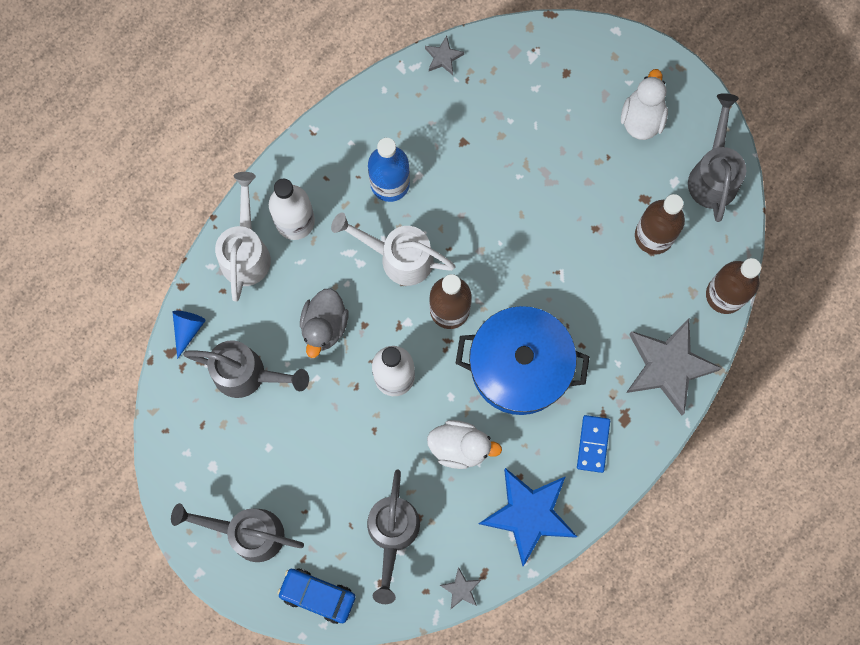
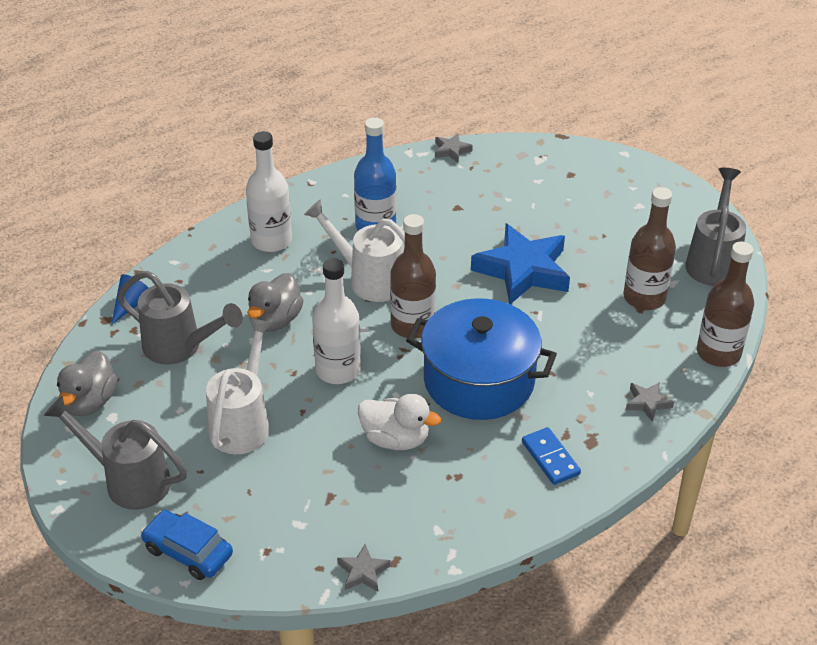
camera: 10 degrees right, 35 degrees down
white watering can [215,172,271,301] -> white watering can moved to [206,318,274,454]
grey watering can [367,470,420,604] -> none
blue star [479,468,577,566] -> blue star moved to [471,223,570,304]
blue domino [577,415,610,473] -> blue domino turned 45 degrees counterclockwise [522,427,581,485]
white duck [621,69,668,140] -> none
grey star [626,318,722,415] -> grey star [626,382,674,422], size x0.43
none -> grey duck [57,350,117,416]

